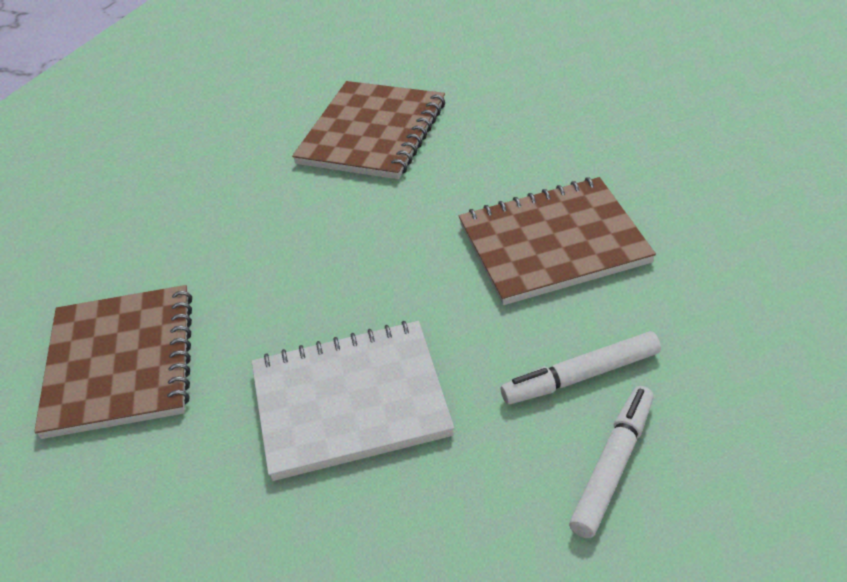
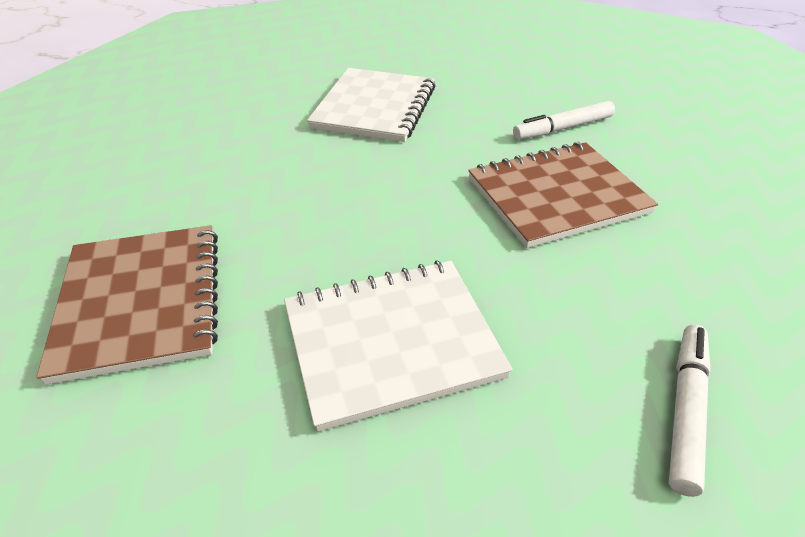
camera: 10 degrees left, 0 degrees up
brown notebook [292,81,445,179] -> white notebook [307,68,436,142]
white marker [501,331,661,405] -> white marker moved to [513,101,615,140]

